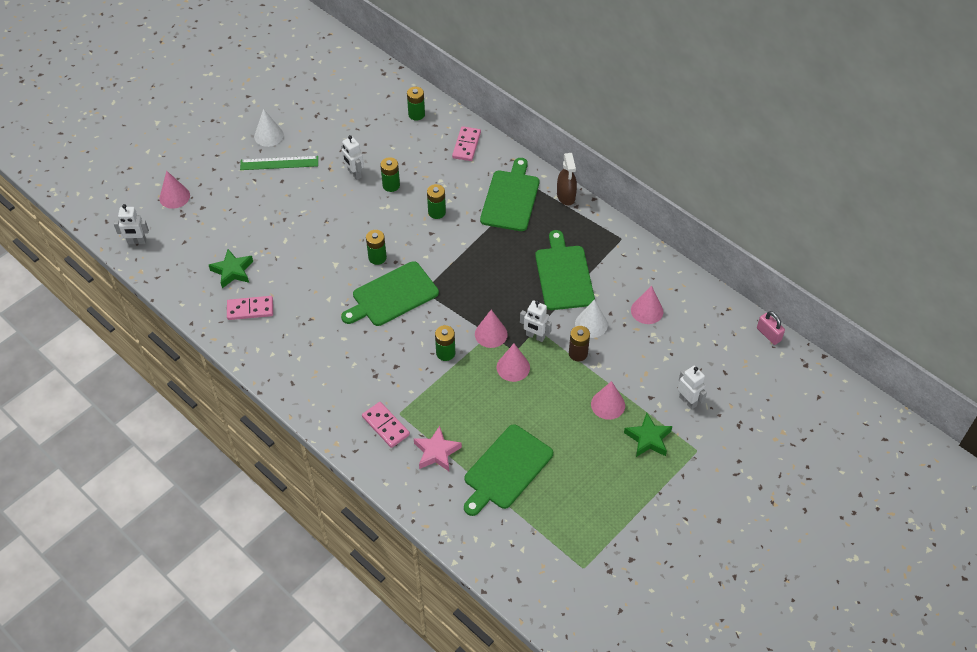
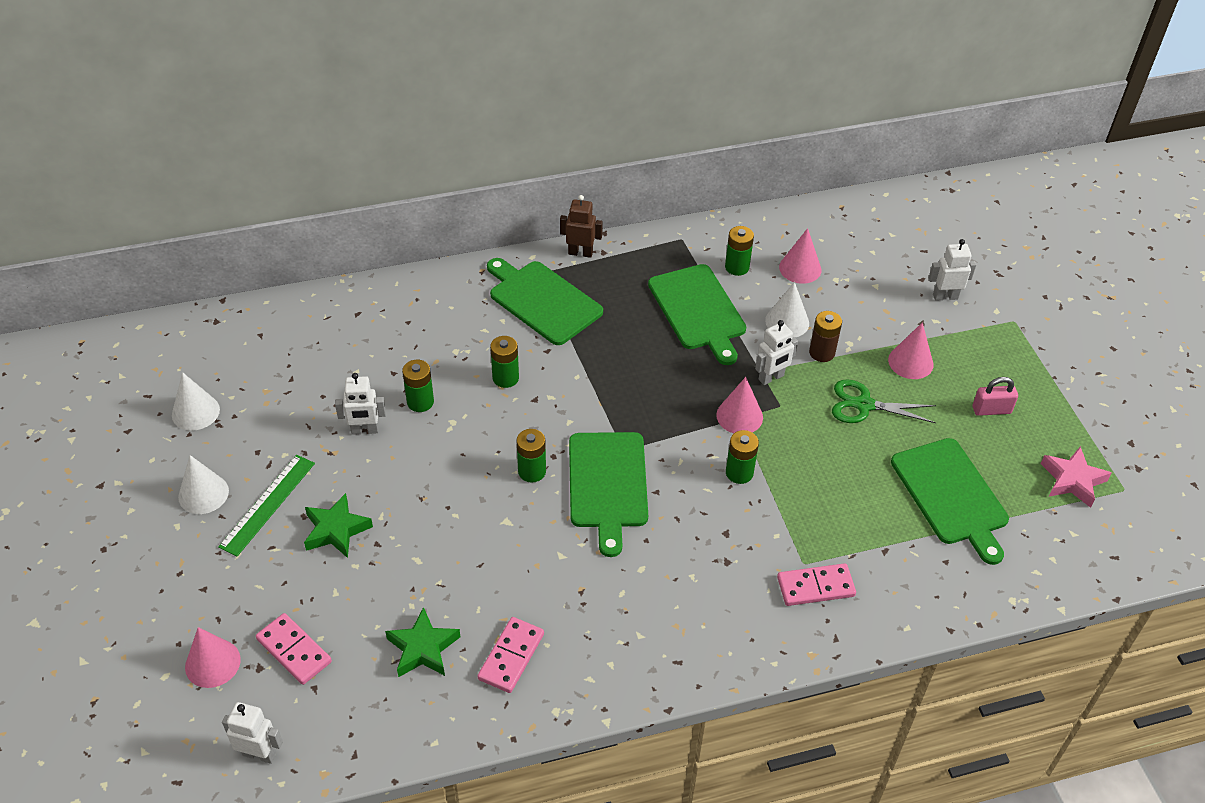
camera: 60 degrees left, 5 degrees down
white robot [114,204,149,244] -> white robot turned 105 degrees counterclockwise [222,702,283,764]
green battery [407,87,425,120] -> green battery moved to [725,226,754,276]
pink star [414,426,462,471] -> pink star moved to [1041,446,1112,508]
pink domino [452,126,481,161] -> pink domino moved to [256,613,332,685]
pink cone [497,344,530,382] -> none
green cutting board [535,230,595,310] -> green cutting board turned 135 degrees counterclockwise [648,264,746,365]
brown spray bottle [557,153,577,205] -> brown robot [560,195,603,258]
green star [624,413,673,457] -> green star moved to [304,493,373,558]
pink padlock [757,311,785,345] -> pink padlock moved to [973,377,1018,416]
none -> white cone [172,372,220,431]
none -> green scissors [832,379,936,423]

